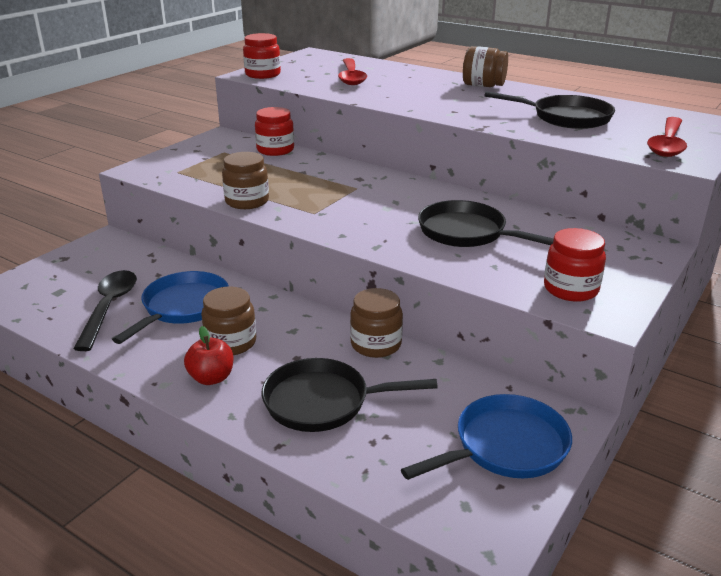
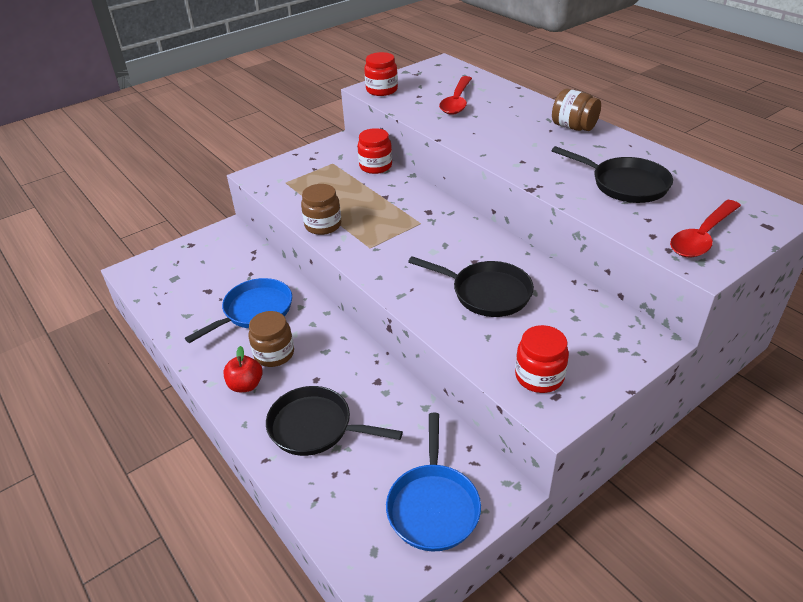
camera: 20 degrees right, 10 degrees up
black spoon [73,270,137,351] -> none
brown jar [350,288,403,358] -> none
blue pan [401,394,572,480] -> blue pan turned 105 degrees clockwise [386,413,481,551]
black pan [418,200,554,247] -> black pan turned 150 degrees clockwise [408,256,534,317]

